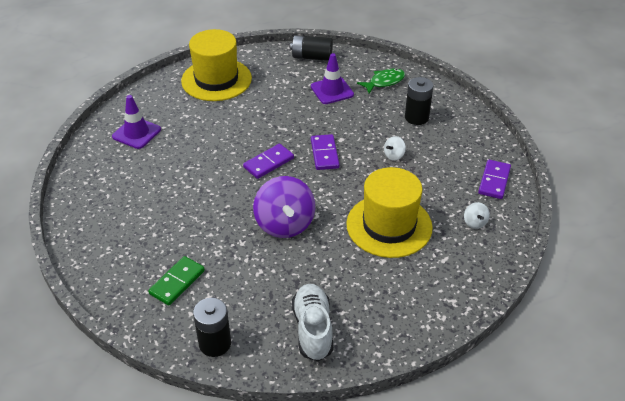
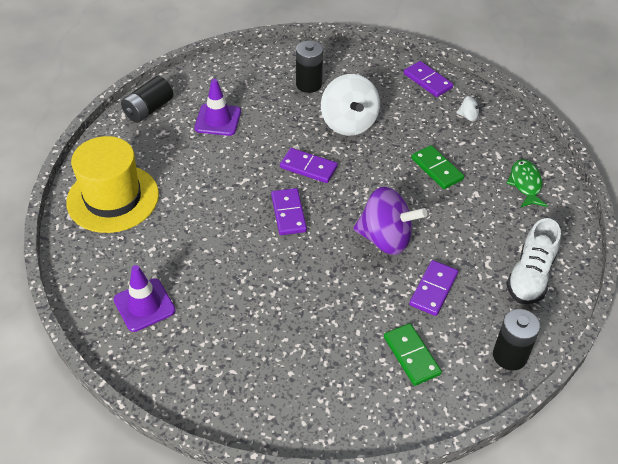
camera: 60 degrees left, 5 degrees up
white shoe [292,284,333,361] -> white shoe turned 90 degrees counterclockwise [506,218,561,304]
yellow hat [346,167,433,258] -> green domino [411,145,464,189]
green fish [357,69,405,94] -> green fish moved to [506,159,548,207]
white spinning top [384,136,406,161] -> white spinning top [321,74,380,136], size x2.30
none -> purple domino [409,260,458,316]

